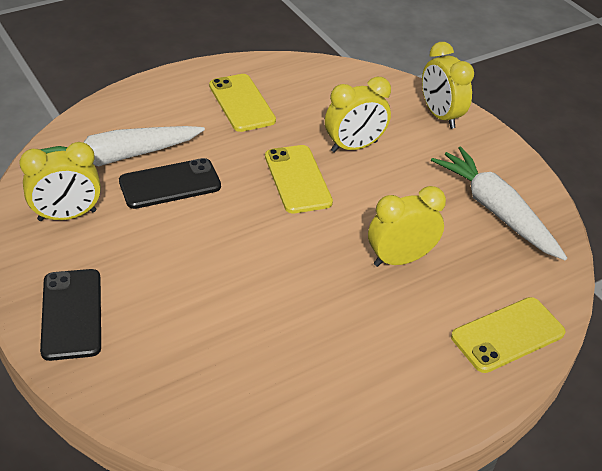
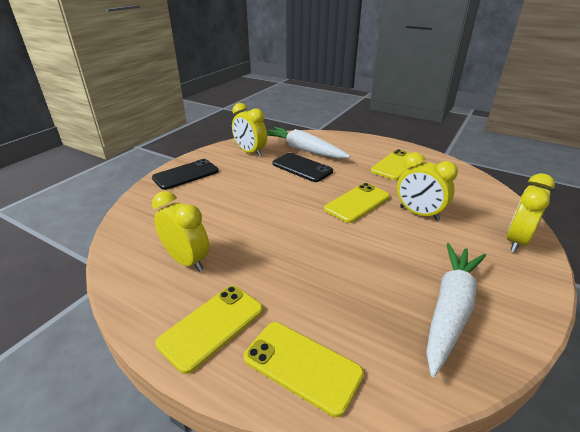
camera: 65 degrees right, 10 degrees down
yellow clock [368,186,446,267] -> yellow clock moved to [152,191,209,272]
none -> yellow phone [155,286,263,374]

